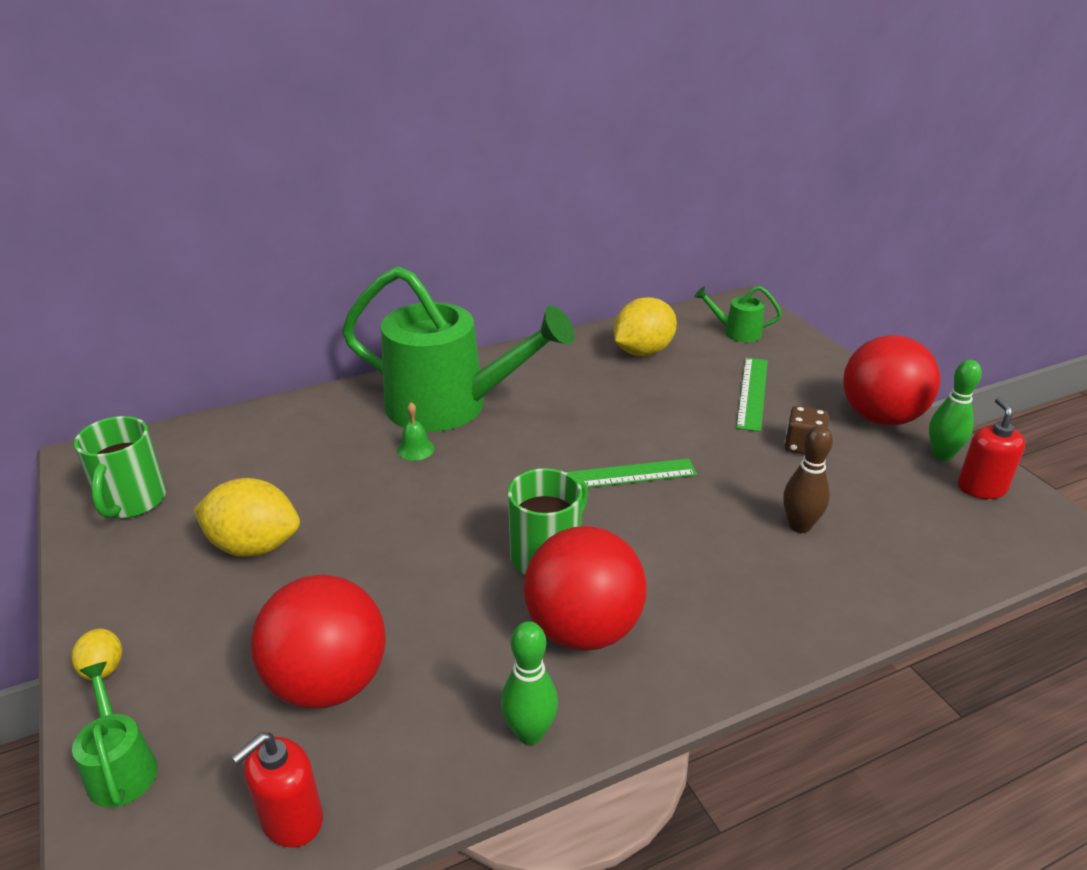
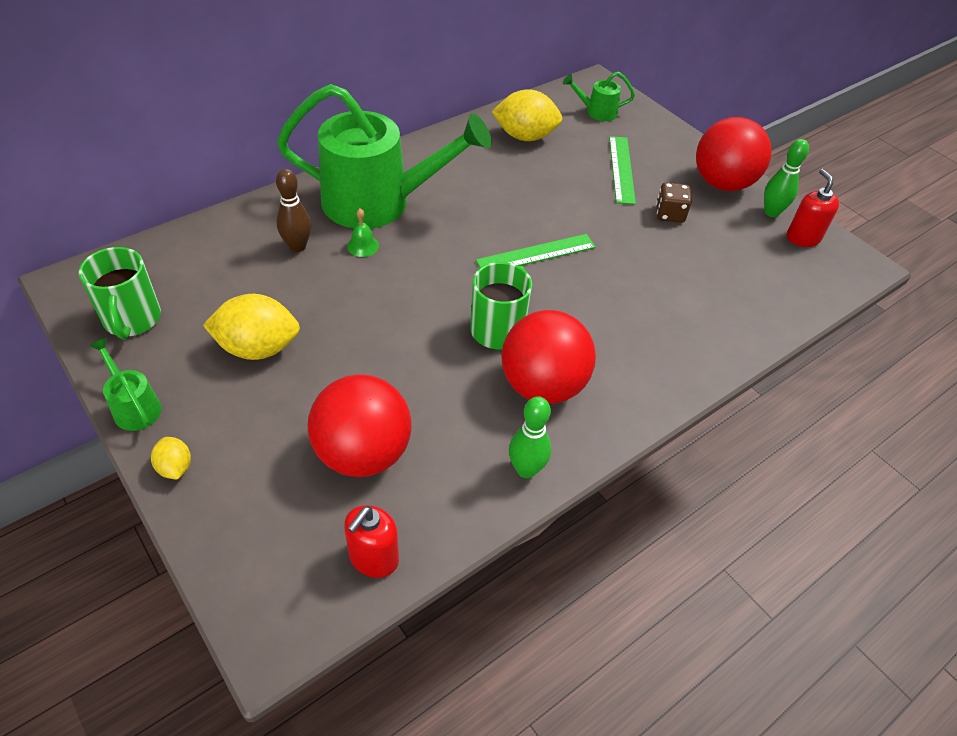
camera: 15 degrees left, 15 degrees up
green watering can [72,662,158,807] -> green watering can moved to [89,338,162,431]
yellow lemon [614,297,677,356] -> yellow lemon turned 60 degrees clockwise [491,89,562,141]
brown bowling pin [783,425,833,533] -> brown bowling pin moved to [276,169,311,252]

